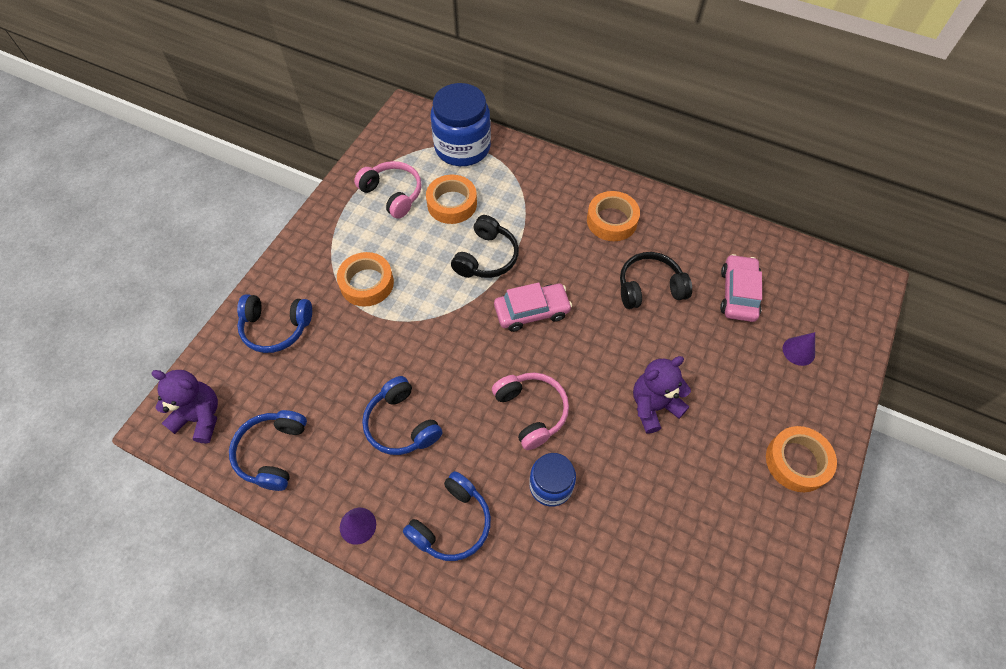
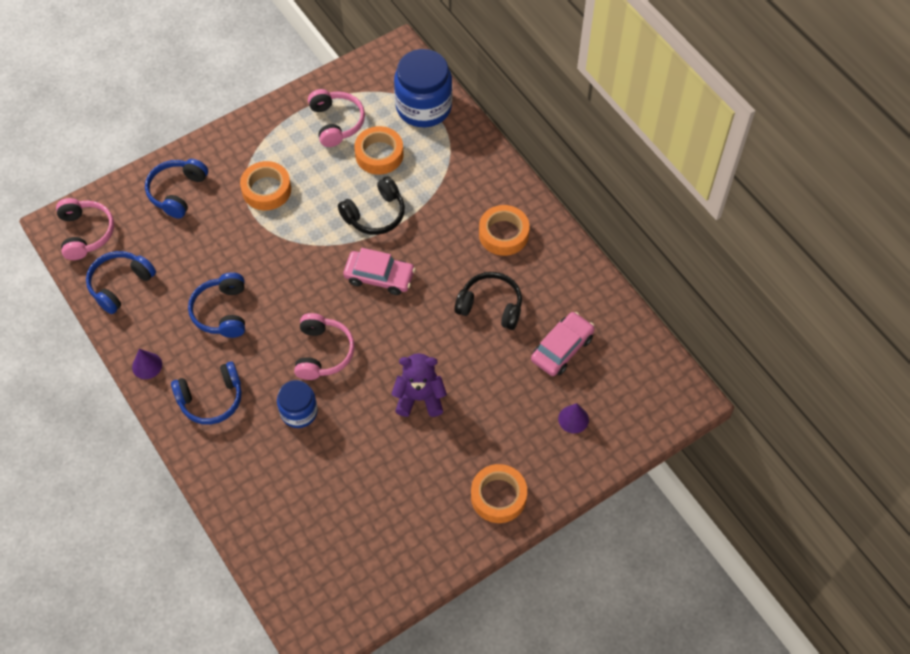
camera: 30 degrees right, 0 degrees up
purple teddy bear [151,370,218,443] -> pink headphones [56,198,114,260]
blue headphones [237,294,312,353] -> blue headphones turned 75 degrees clockwise [145,159,208,219]

